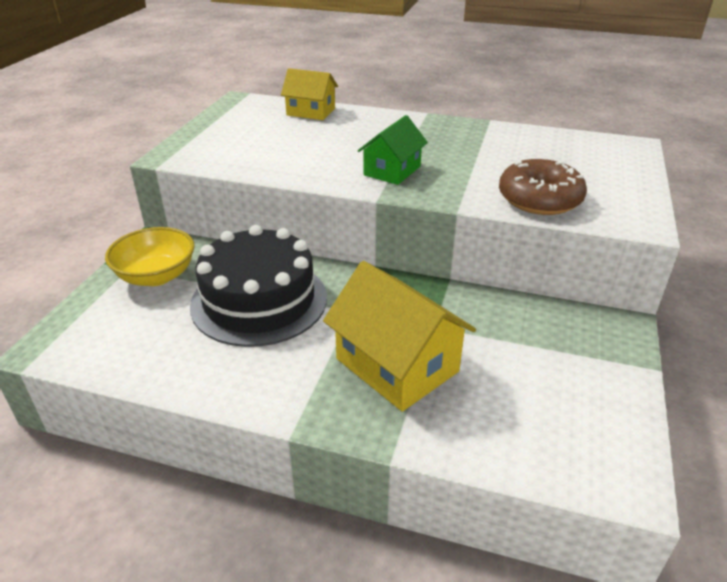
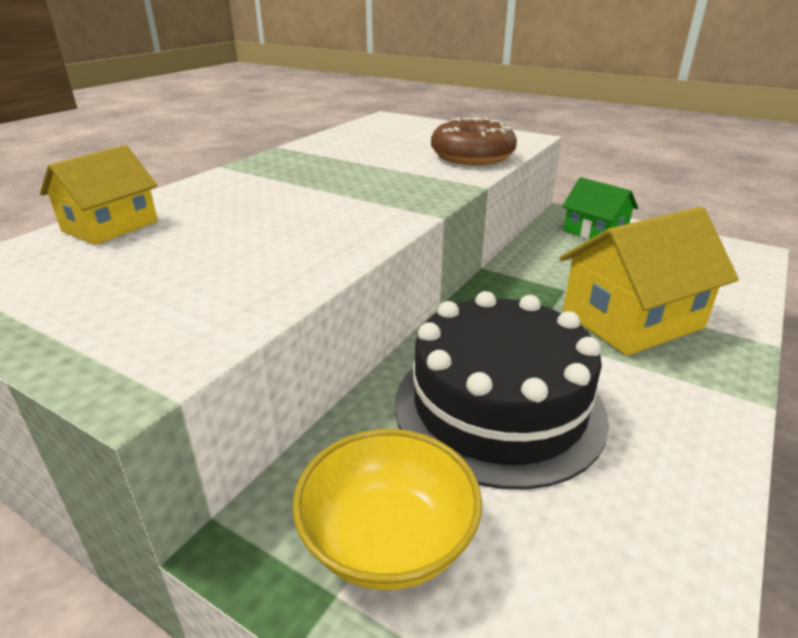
camera: 75 degrees left, 5 degrees down
green house [358,115,428,185] -> green house moved to [562,177,638,240]

